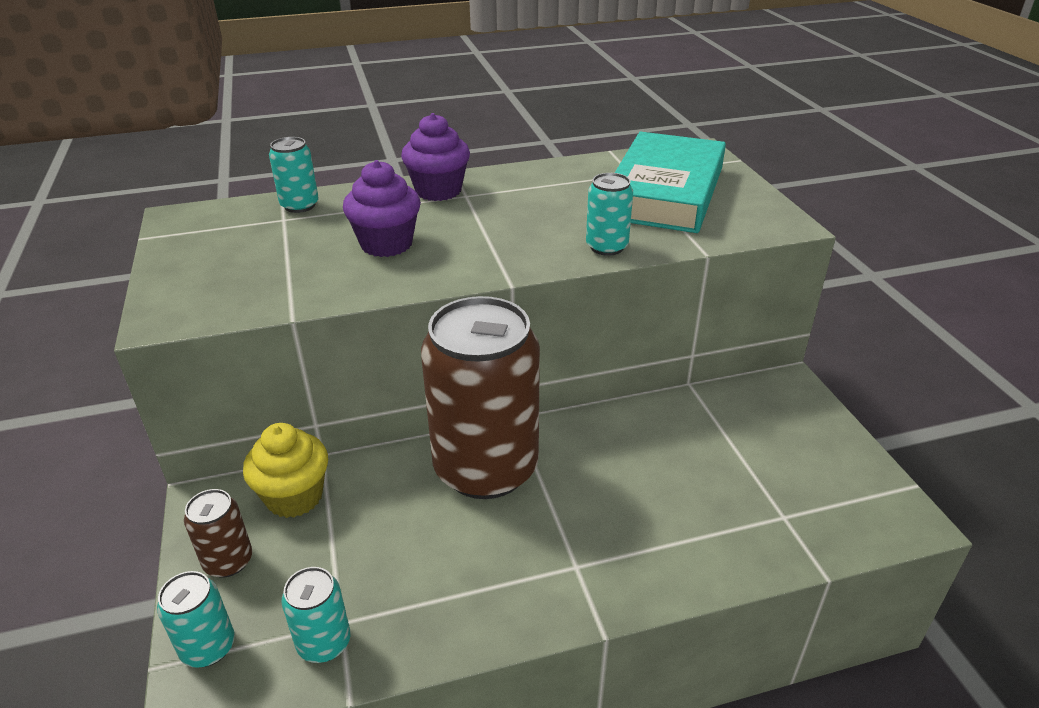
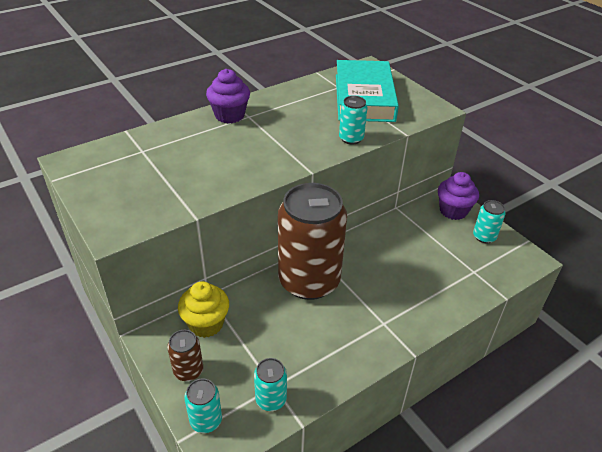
camera: 20 degrees left, 5 degrees up
turquoise can [269,137,319,213] -> turquoise can moved to [473,200,506,243]
purple cupcake [343,160,421,257] -> purple cupcake moved to [438,172,479,220]

